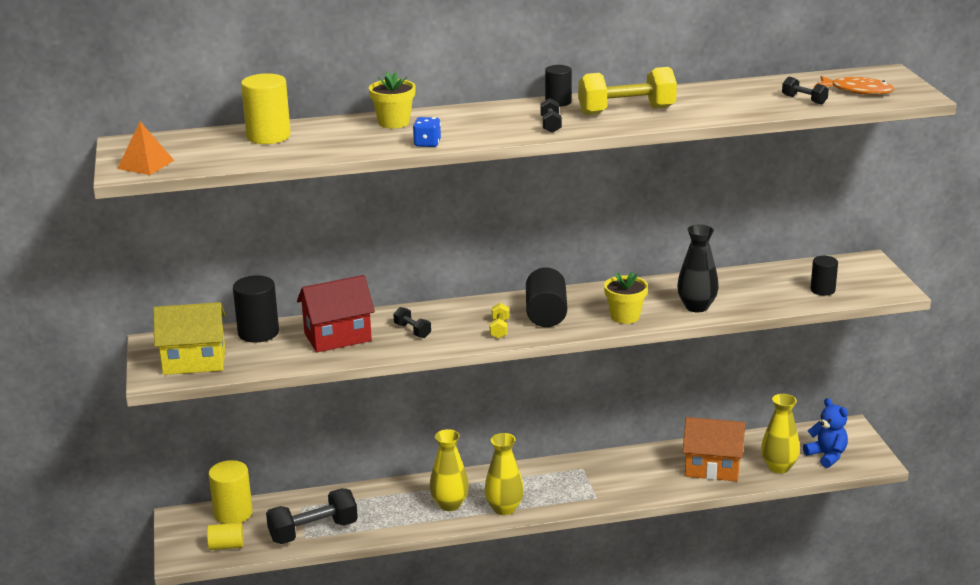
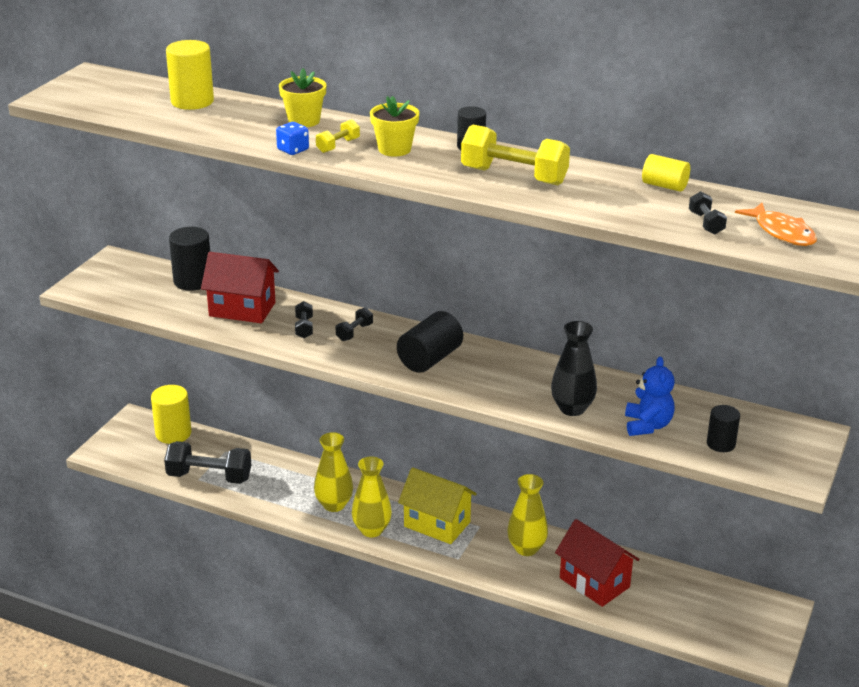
camera: 35 degrees right, 5 degrees up
orange pyramid [117,122,175,175] -> none
yellow house [153,302,226,375] -> yellow house moved to [398,467,477,544]
yellow cylinder [207,523,244,550] -> yellow cylinder moved to [642,154,690,192]
yellow dumbbell [490,303,509,339] -> yellow dumbbell moved to [316,119,360,153]
black dumbbell [540,98,562,133] -> black dumbbell moved to [336,308,373,341]
yellow flower pot [604,272,648,324] -> yellow flower pot moved to [370,96,419,156]
orange house [683,417,745,481] -> red house [555,519,640,607]
yellow vase [761,394,800,473] -> yellow vase moved to [507,474,548,556]
blue teddy bear [803,398,848,468] -> blue teddy bear moved to [625,356,674,436]

